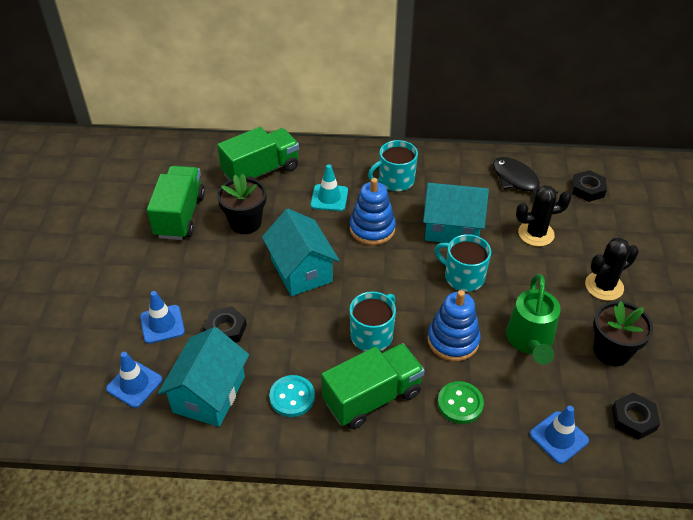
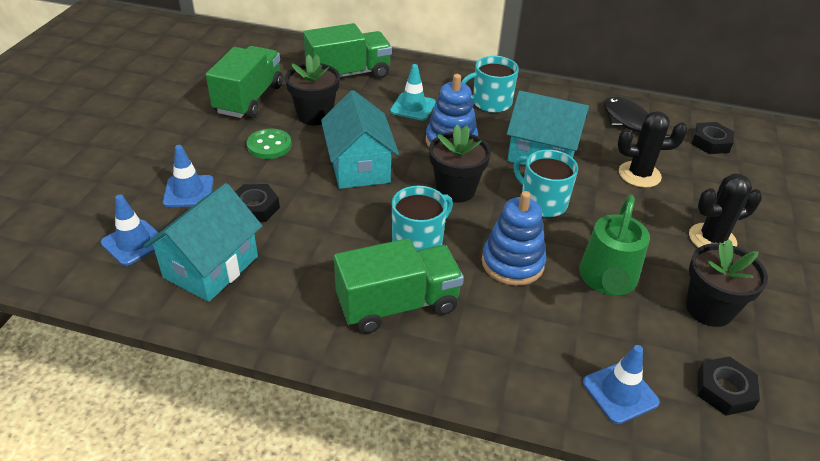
camera: 10 degrees right, 5 degrees down
turquoise button [269,375,315,417] -> none
green button [438,381,484,424] -> green button moved to [247,128,291,159]
none -> black flower pot [429,125,491,203]

